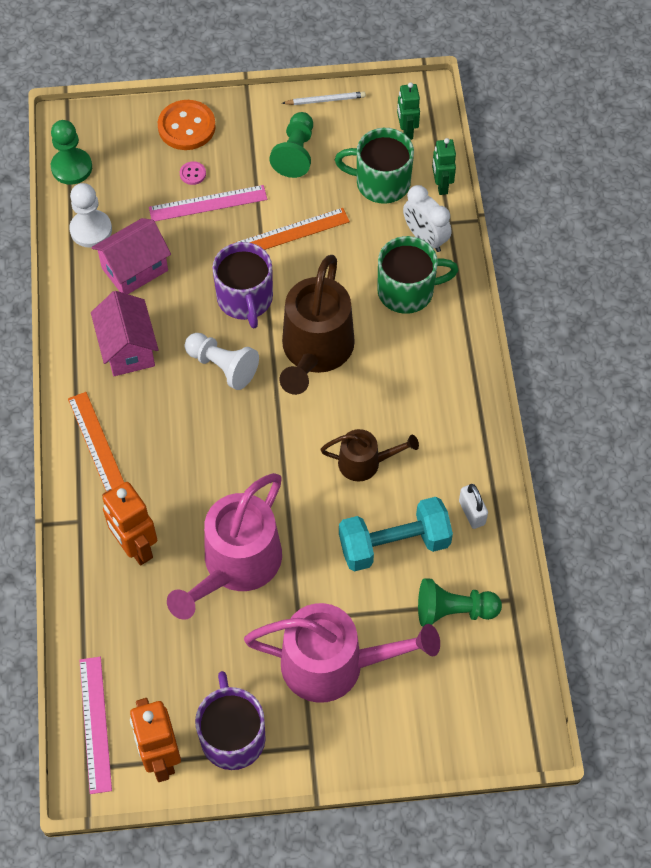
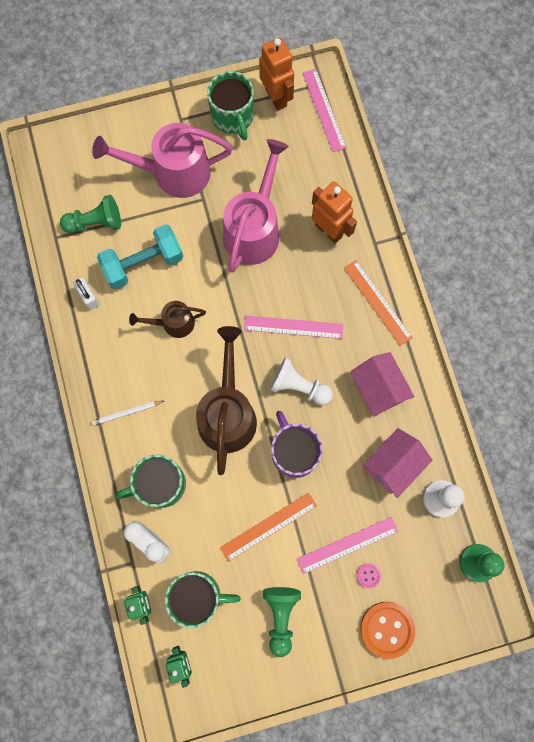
camera: 170 degrees right, 15 degrees up
purple mug [195,671,266,770] -> green mug [207,71,254,140]
white pencil [282,91,366,105] -> white pencil moved to [91,401,164,426]
none -> pink ruler [244,316,343,339]

